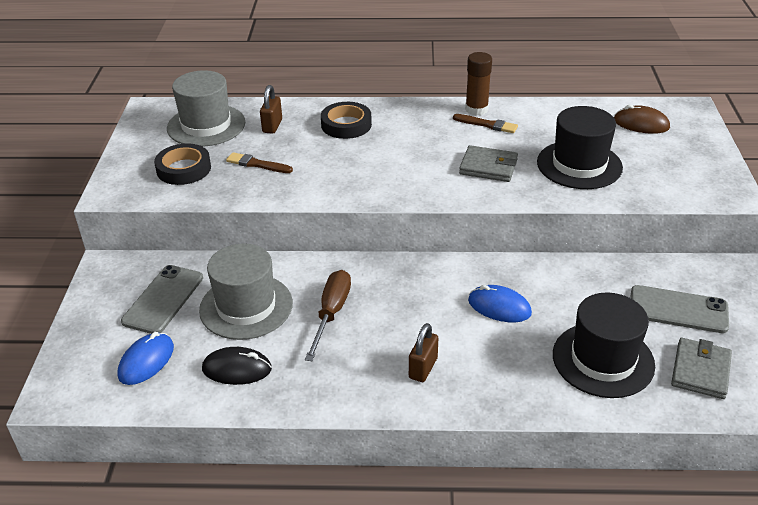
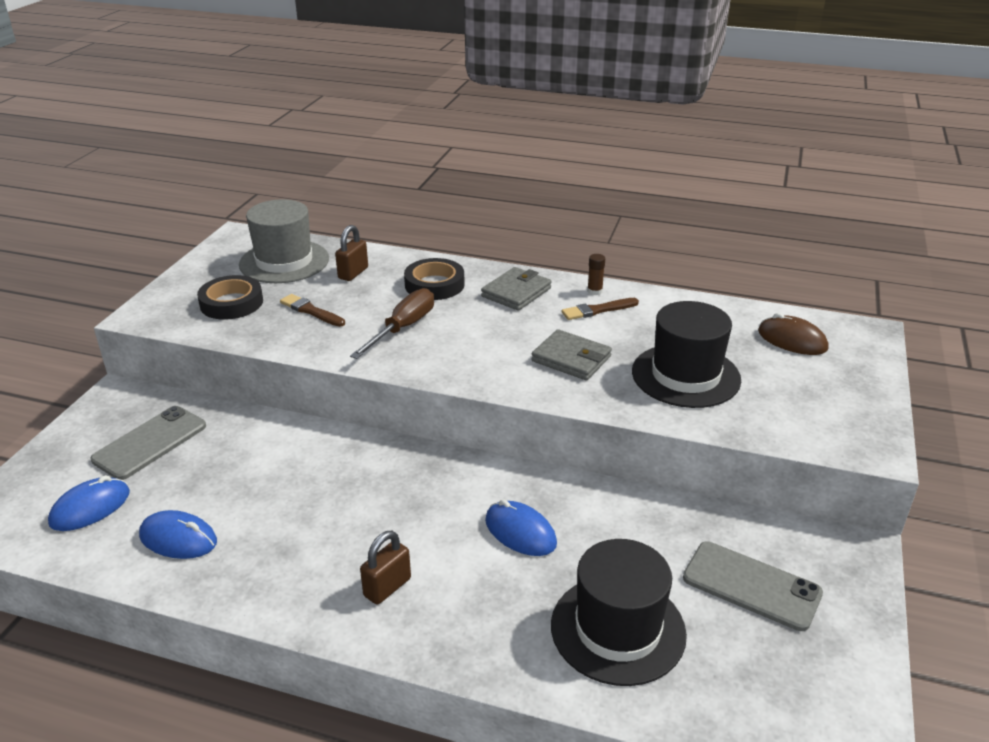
camera: 15 degrees right, 5 degrees down
grey hat [199,244,293,340] -> none
black mouse [202,347,272,385] -> blue mouse [139,510,217,559]
brown screwdriver [305,270,351,361] -> brown screwdriver moved to [350,288,434,359]
brown brush [453,114,518,133] -> brown brush turned 120 degrees clockwise [562,298,639,320]
brown glue stick [465,52,492,116] -> brown glue stick [587,254,605,295], size x0.55
grey wallet [671,338,732,399] -> grey wallet moved to [481,267,552,311]

